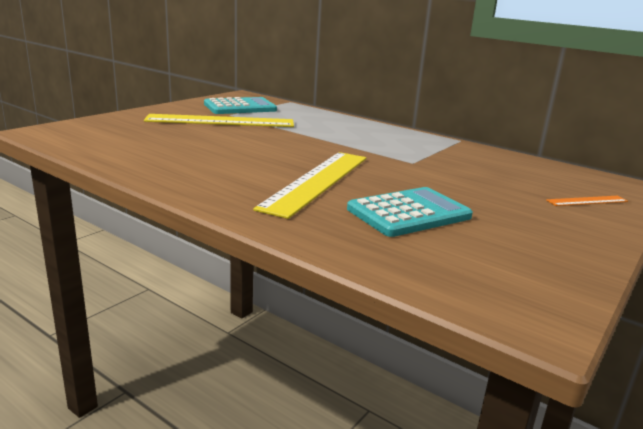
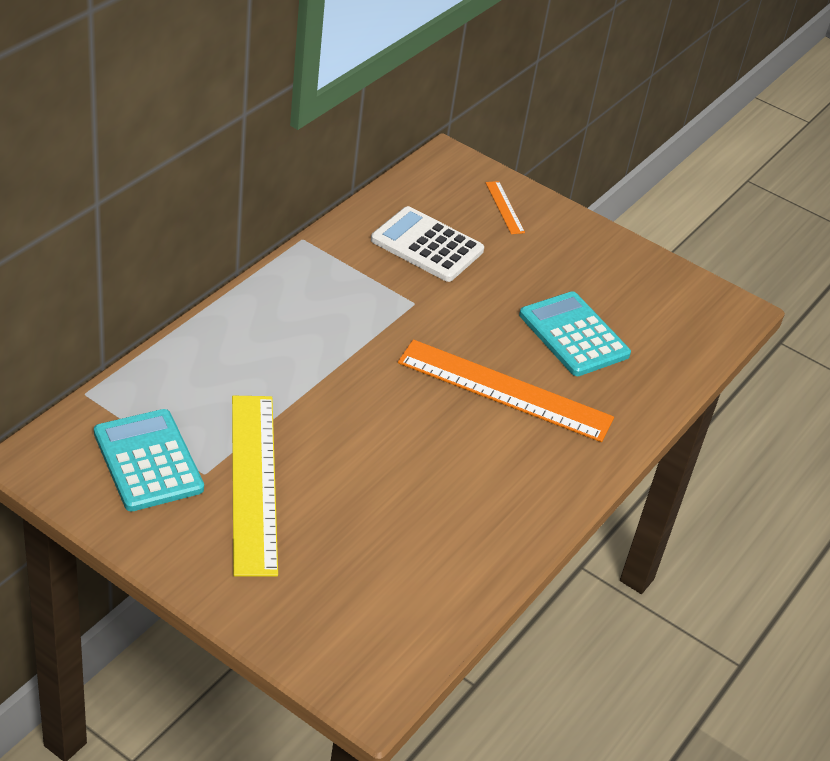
camera: 95 degrees left, 20 degrees up
yellow ruler [253,152,366,219] -> orange ruler [398,339,614,442]
none -> white calculator [371,206,484,282]

